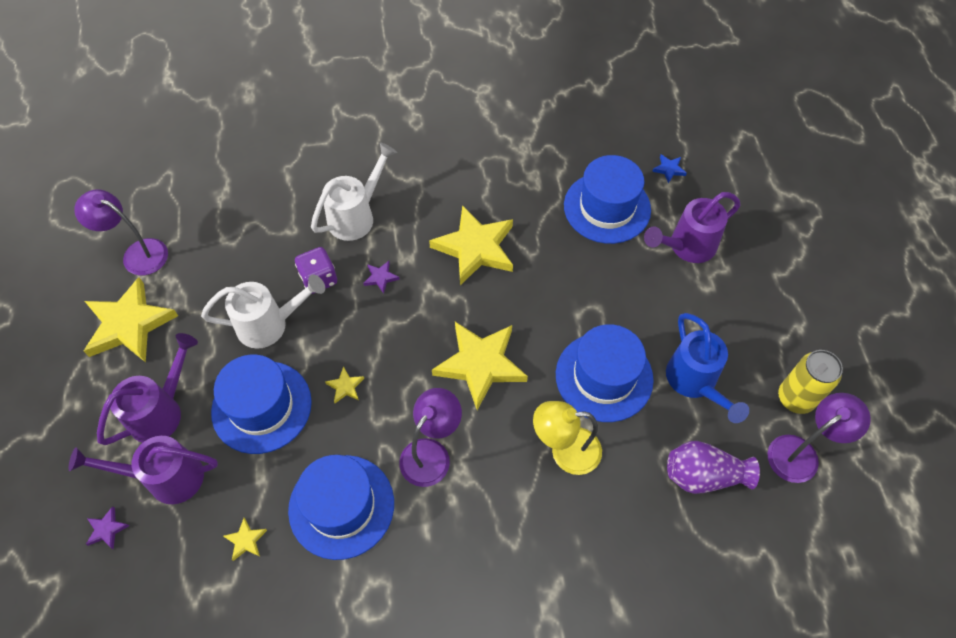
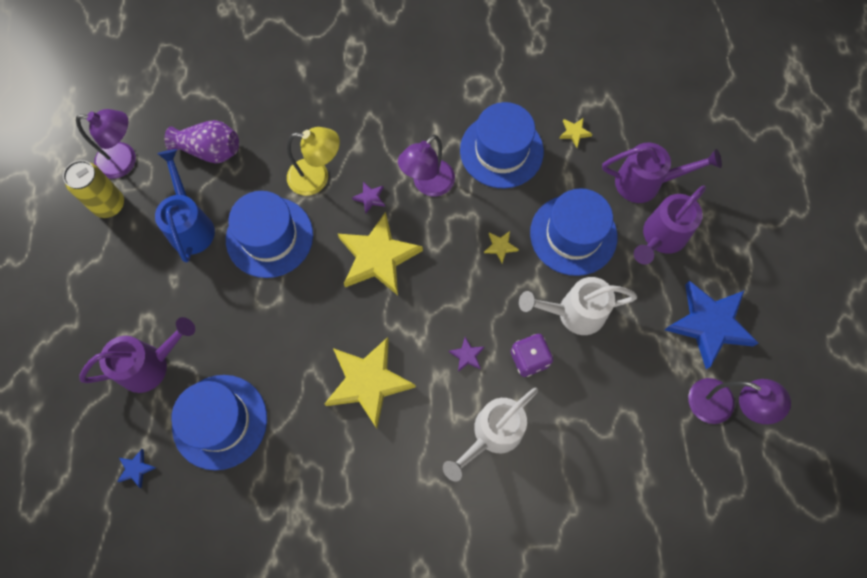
camera: 175 degrees left, 10 degrees up
yellow star [84,277,178,362] -> blue star [665,281,758,369]
purple star [86,506,129,549] -> purple star moved to [352,182,385,213]
purple lamp [768,393,871,483] -> purple lamp turned 150 degrees counterclockwise [76,109,136,179]

